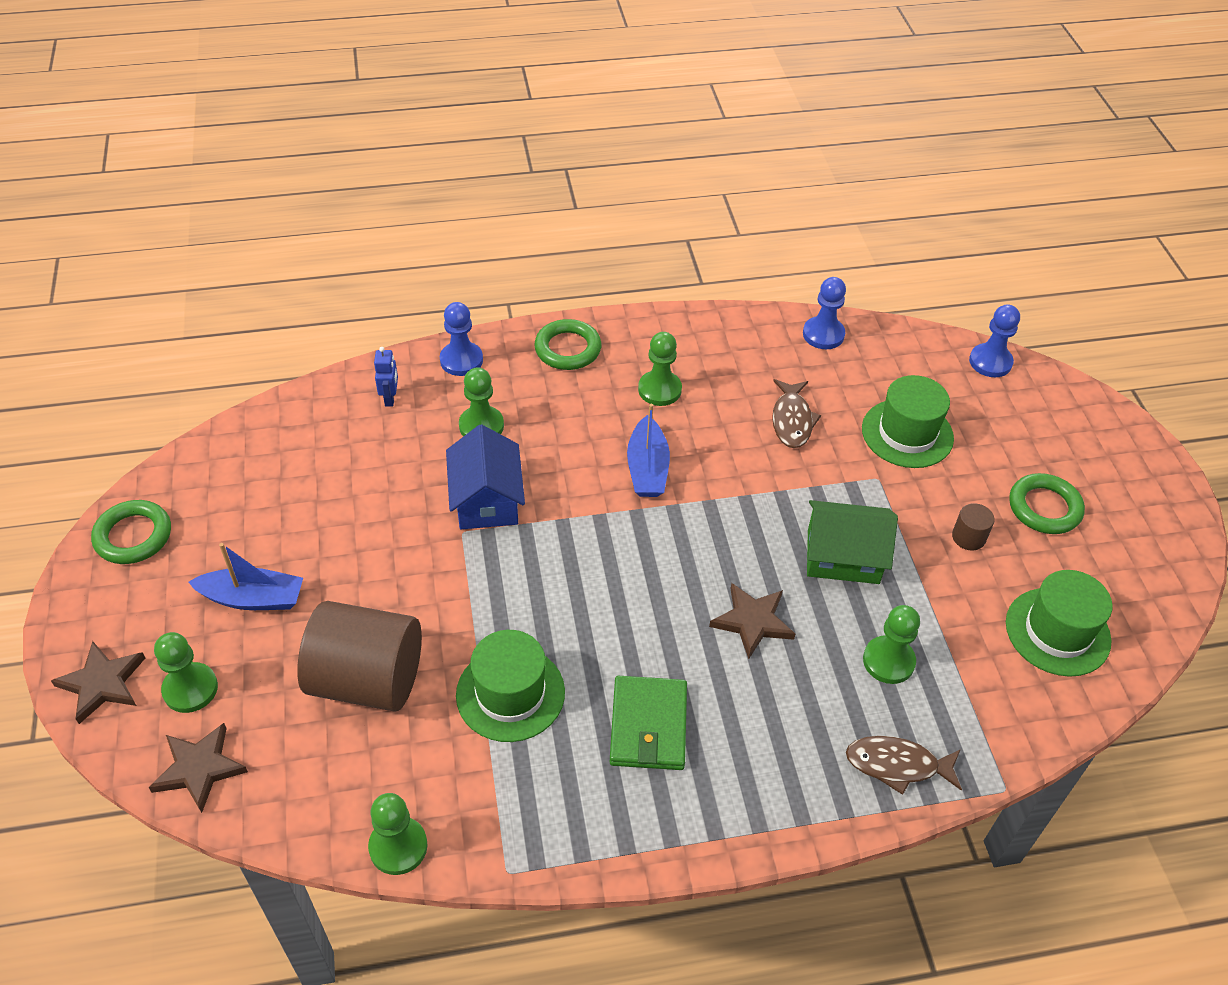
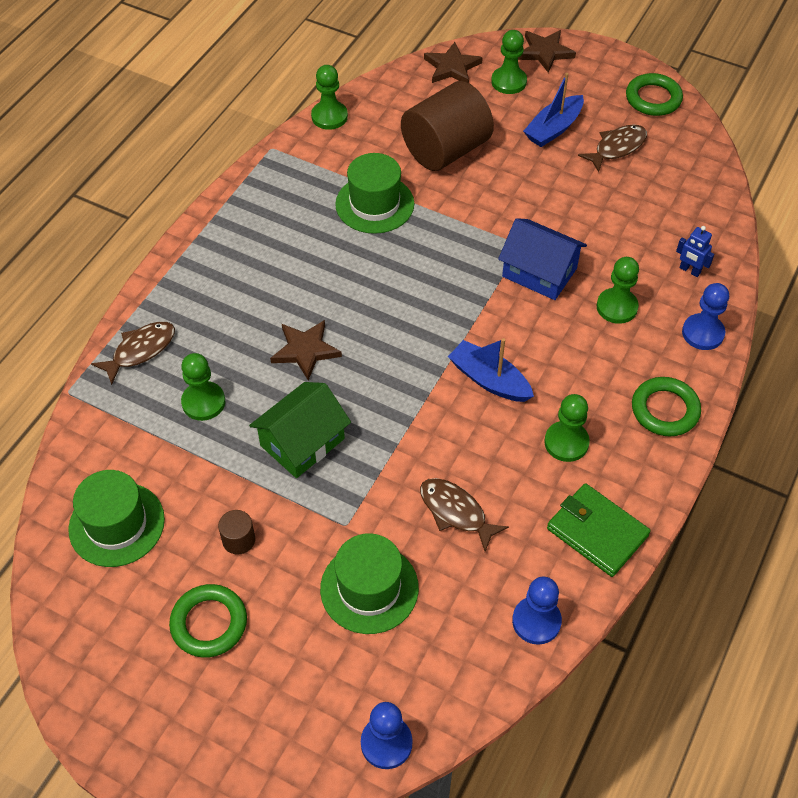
camera: 130 degrees right, 5 degrees up
green wallet [610,676,687,770] -> green wallet moved to [547,483,650,577]
none -> brown fish [578,125,647,172]

